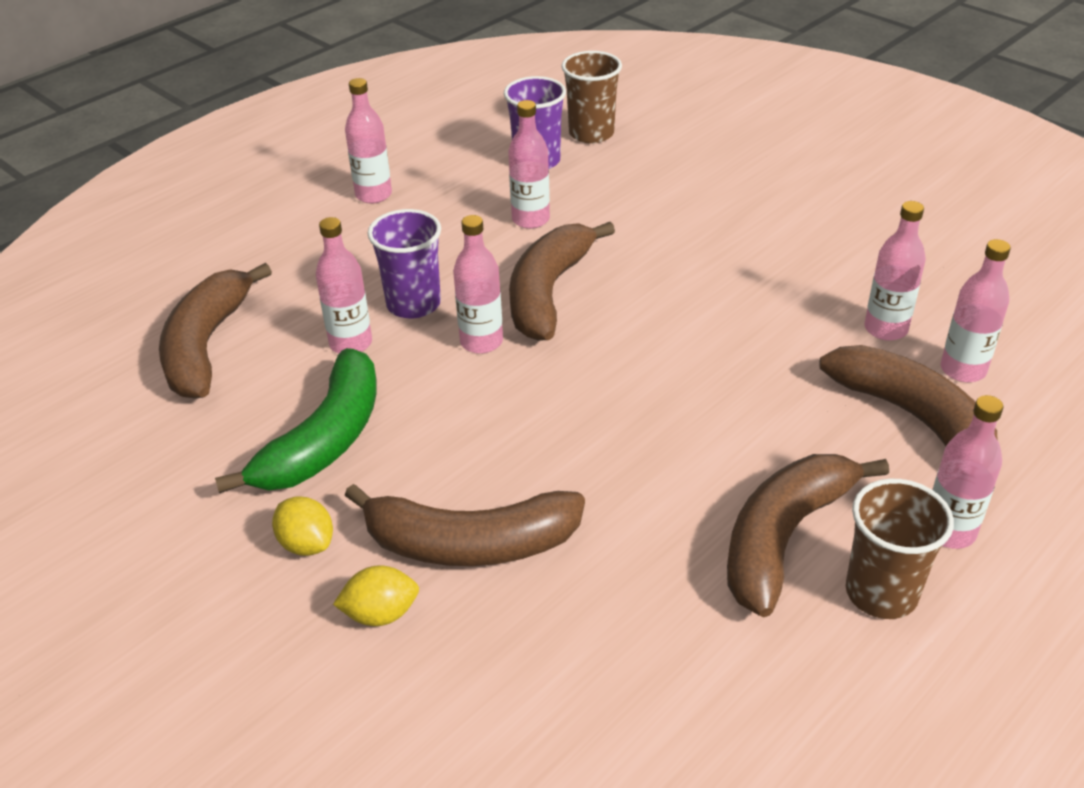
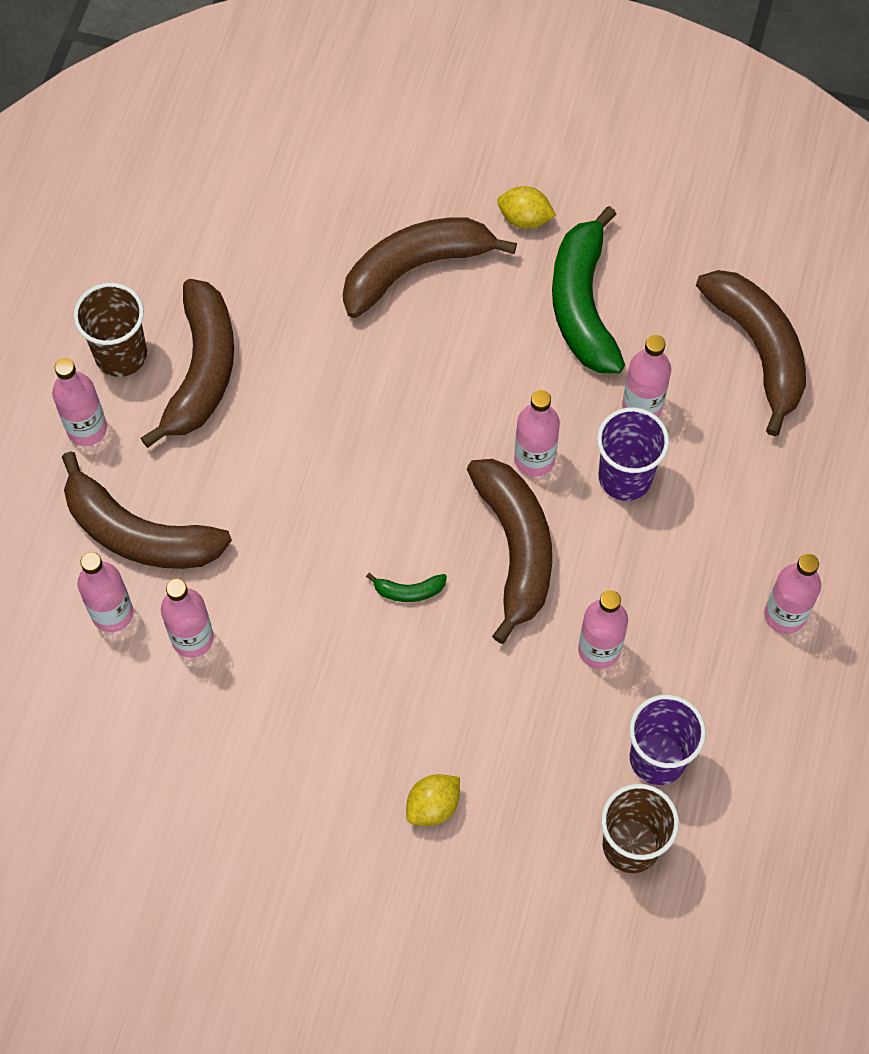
camera: 150 degrees right, 25 degrees up
yellow lemon [333,565,419,626] -> yellow lemon moved to [406,774,460,826]
none -> green banana [366,573,447,602]

